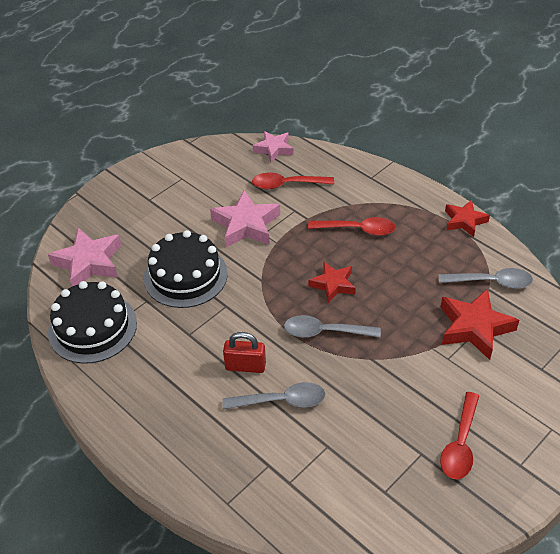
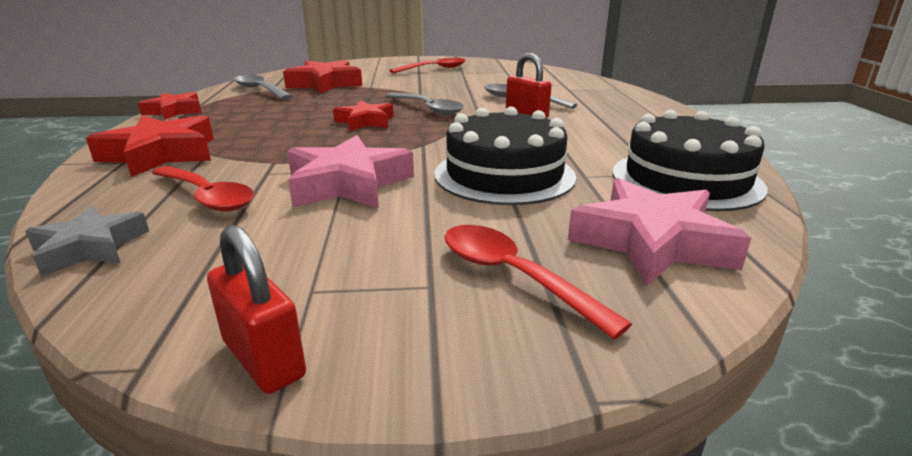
camera: 140 degrees left, 20 degrees down
pink star [253,131,293,163] -> grey star [25,206,149,277]
red spoon [308,217,395,236] -> red spoon moved to [444,225,632,339]
none -> red star [86,115,214,177]
none -> red padlock [207,225,306,394]

